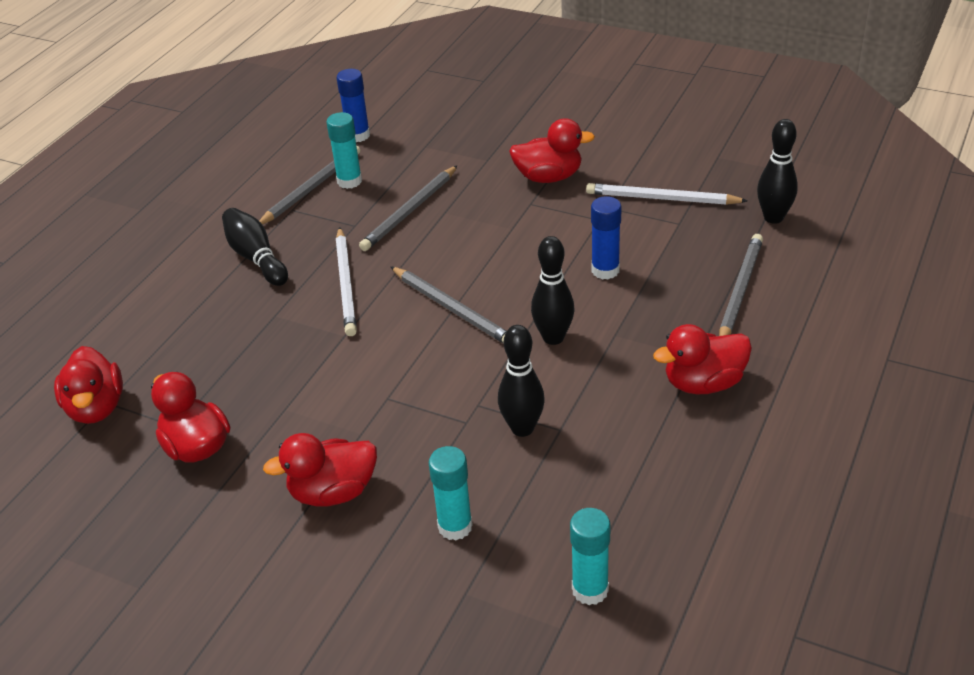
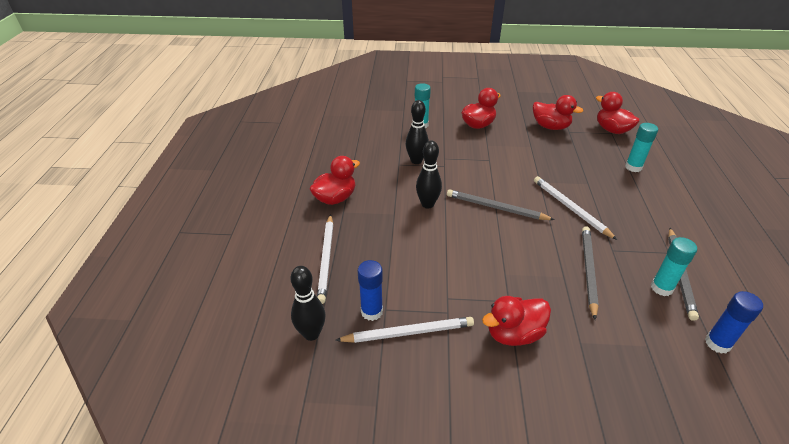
camera: 155 degrees right, 0 degrees up
black bowling pin [222,208,288,286] -> none
turquoise glue stick [570,508,610,605] -> turquoise glue stick moved to [625,123,658,172]
blue glue stick [591,196,622,279] -> blue glue stick moved to [358,260,383,321]
grey pencil [719,234,763,336] -> white pencil [317,214,333,304]

